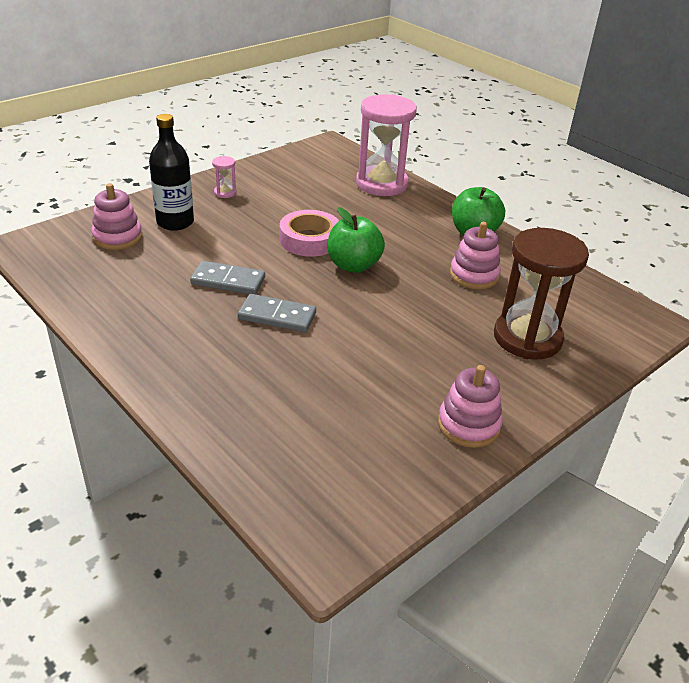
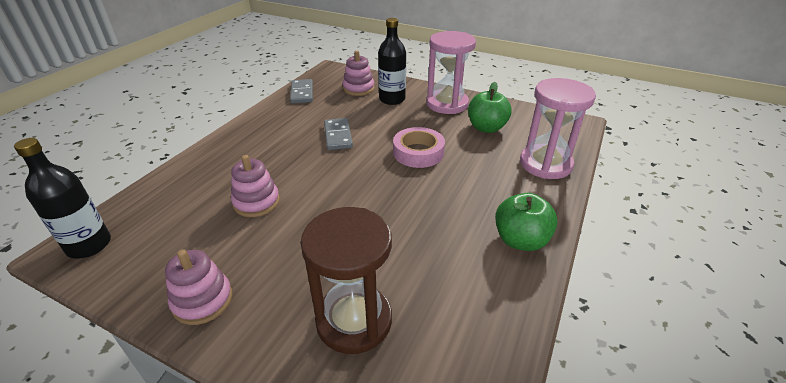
camera: 70 degrees right, 0 degrees up
pink hourglass [212,156,236,198] -> pink hourglass [426,31,476,114], size x2.45
grey domino [238,294,316,332] -> grey domino moved to [290,79,313,104]
green apple [328,207,385,273] -> green apple moved to [468,82,512,133]
pink stacking toy [450,222,501,289] -> pink stacking toy moved to [231,155,280,217]
none -> black bottle [14,138,111,259]

